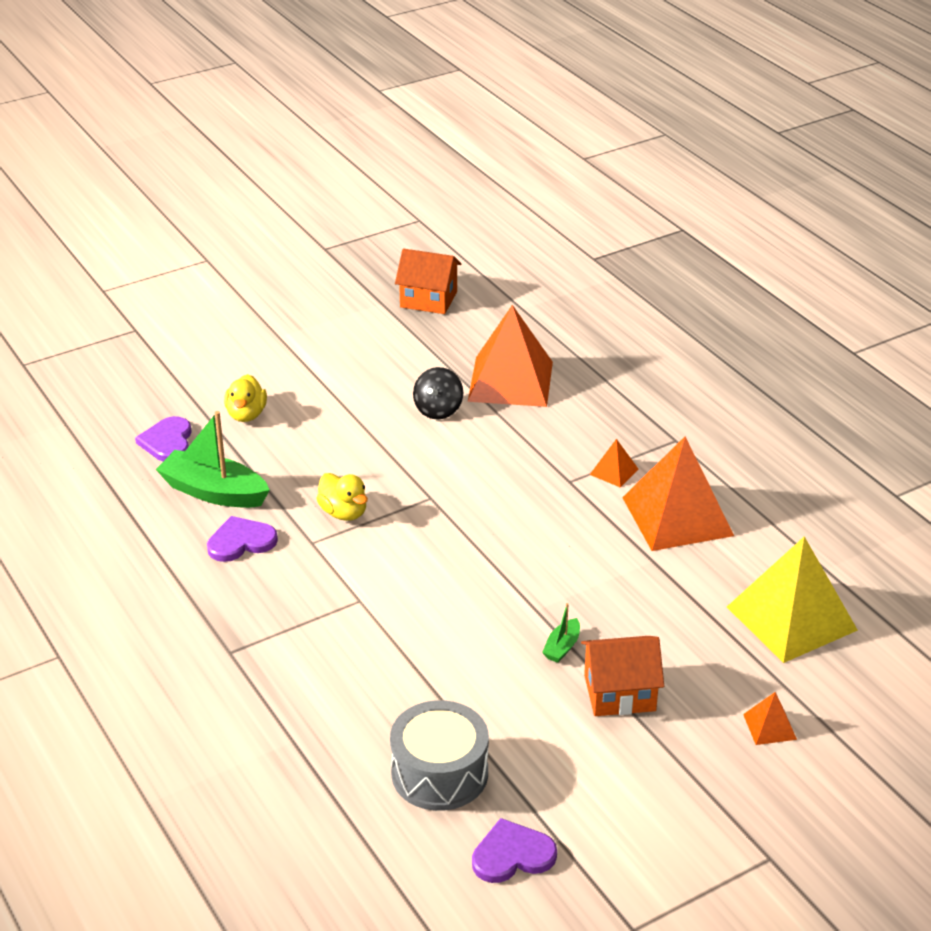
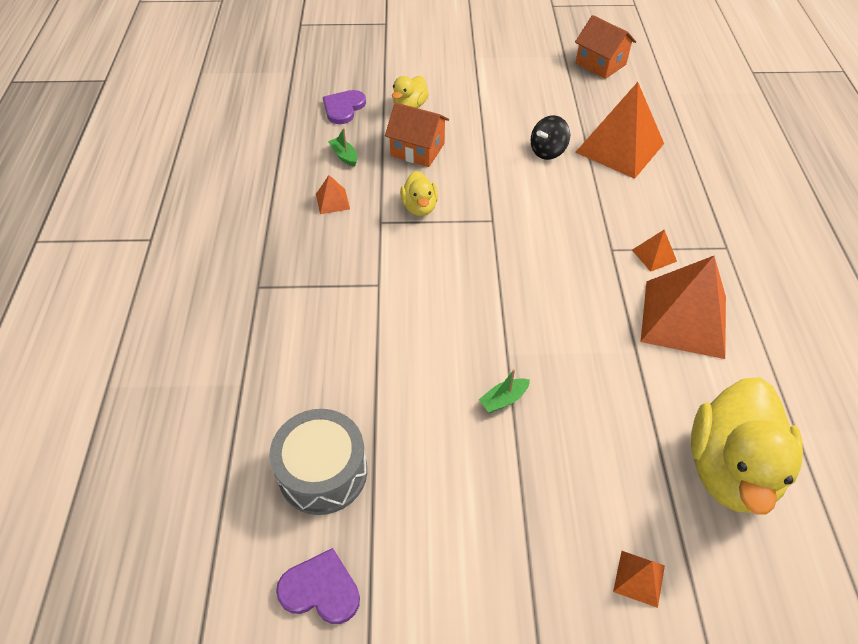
camera: 30 degrees right, 15 degrees up
green boat [156,411,270,508] -> green boat [328,128,358,167], size x0.46
purple heart [207,516,278,562] -> orange pyramid [316,175,350,214]
orange house [581,636,664,716] -> orange house moved to [385,102,449,167]
yellow pyramid [727,536,858,663] -> yellow duck [691,377,803,515]

